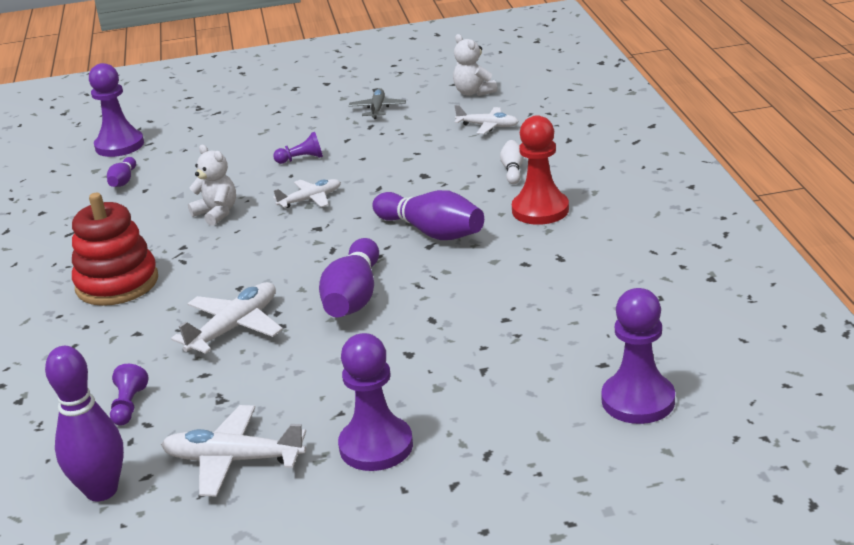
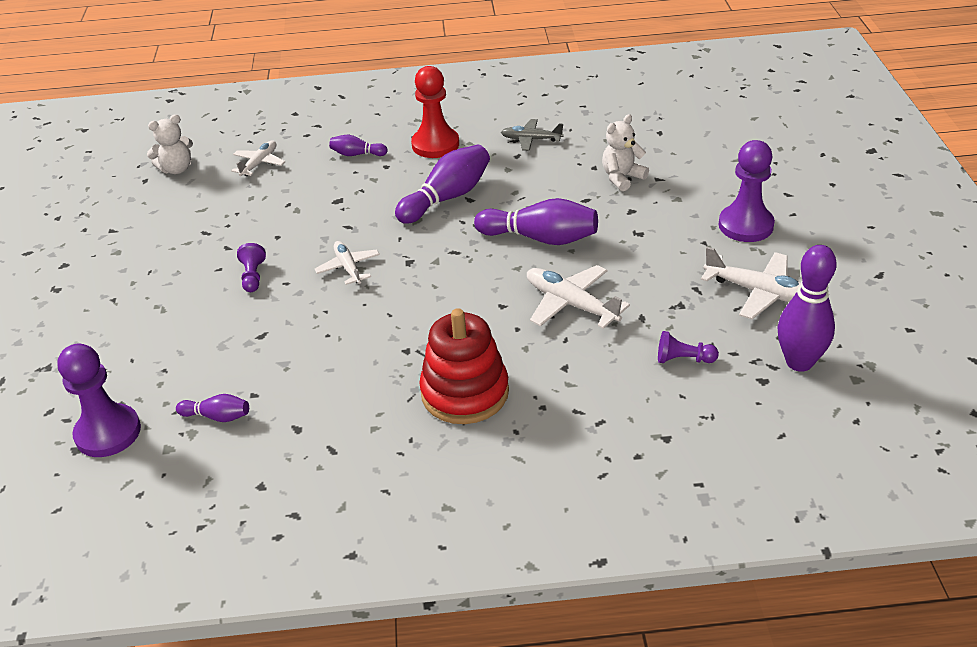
camera: 85 degrees left, 10 degrees up
white plane [161,405,306,497] -> white plane turned 75 degrees counterclockwise [701,247,801,319]
white teddy bear [188,145,236,226] -> white teddy bear moved to [602,114,649,191]
grey plane [349,88,406,119] -> grey plane moved to [501,119,564,151]
white bowling pin [500,140,524,184] -> purple bowling pin [329,135,388,156]
purple pawn [602,288,675,424] -> none

